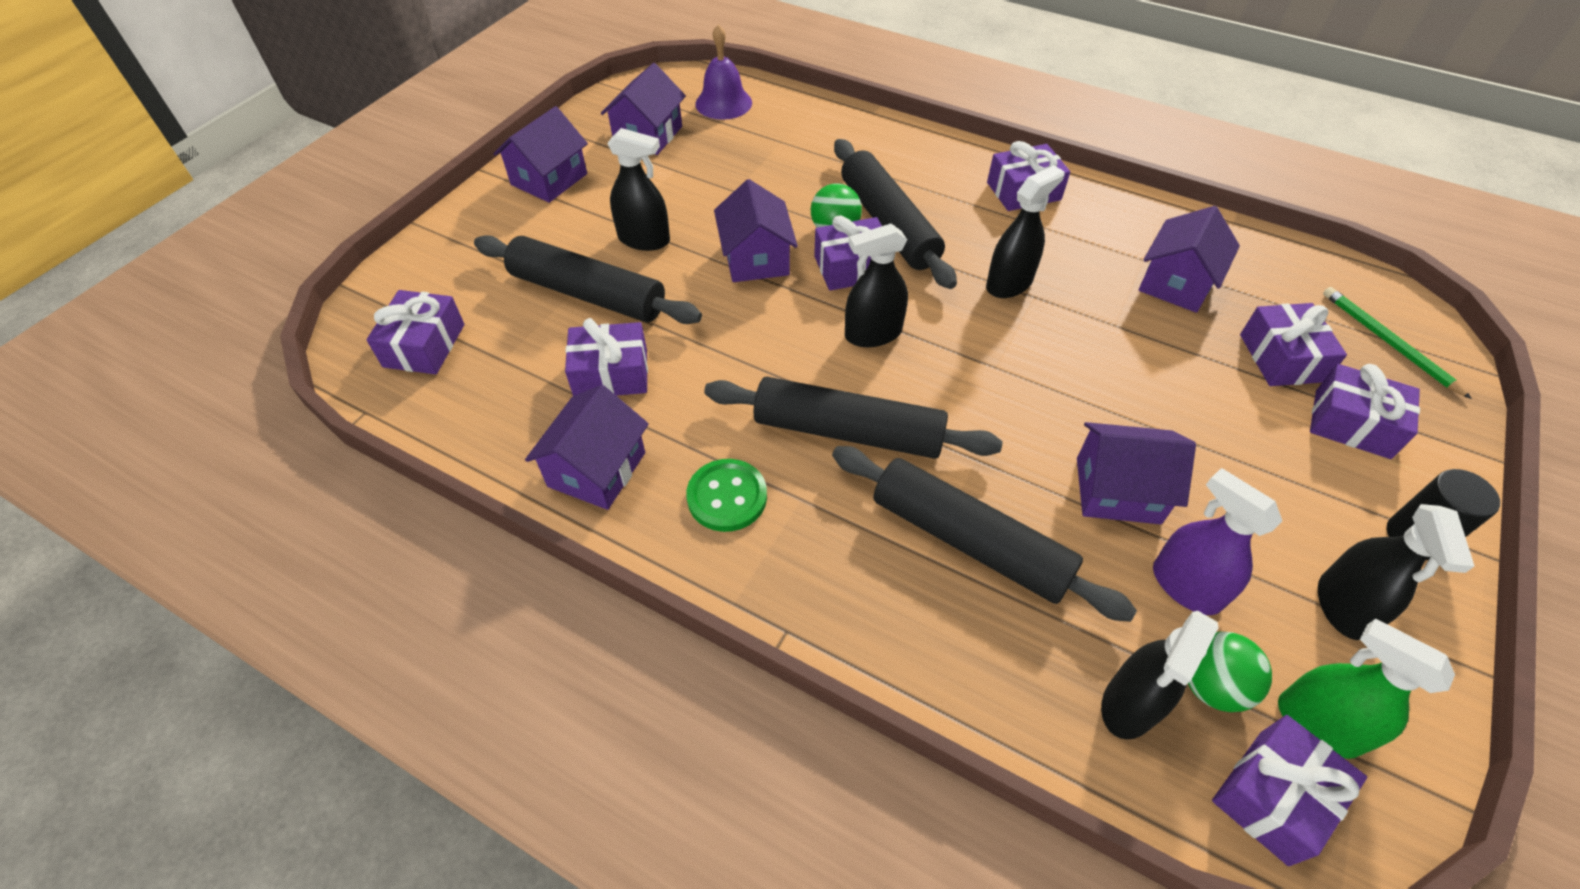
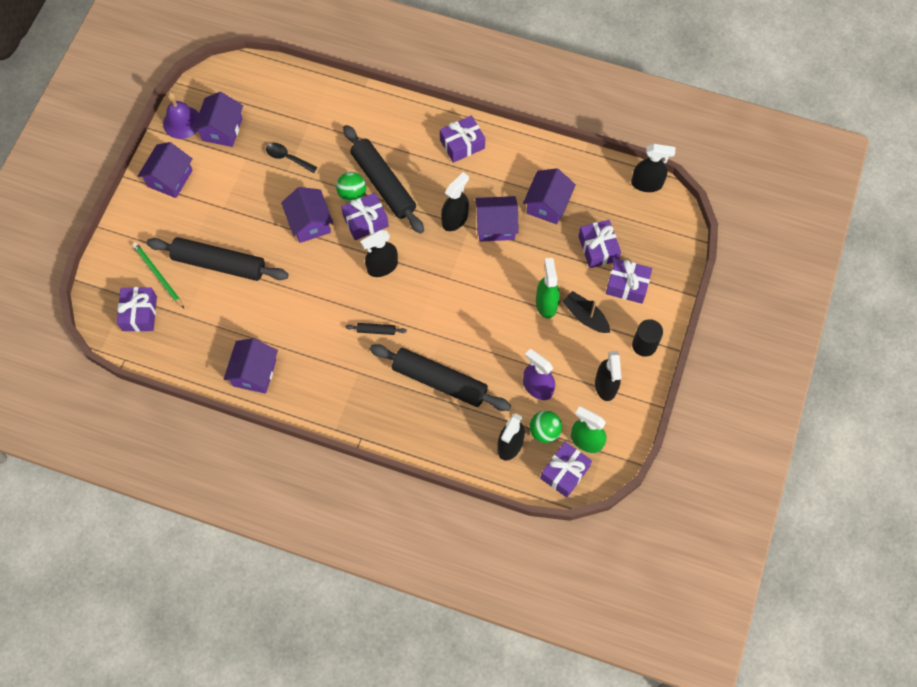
camera: 10 degrees left, 15 degrees up
purple gift [565,318,648,396] -> none
black spray bottle [607,128,670,251] -> black spray bottle moved to [631,144,675,192]
green button [686,459,767,532] -> none
purple bell [695,24,752,120] -> purple bell moved to [163,92,199,139]
black rolling pin [704,377,1003,459] -> black rolling pin [345,323,407,335], size x0.41
purple house [1077,422,1196,524] -> purple house moved to [475,196,519,242]
green pencil [1323,287,1472,399] -> green pencil moved to [132,242,184,308]
none -> black spoon [266,143,317,173]
none -> green spray bottle [536,258,560,319]
none -> black boat [562,291,610,333]

